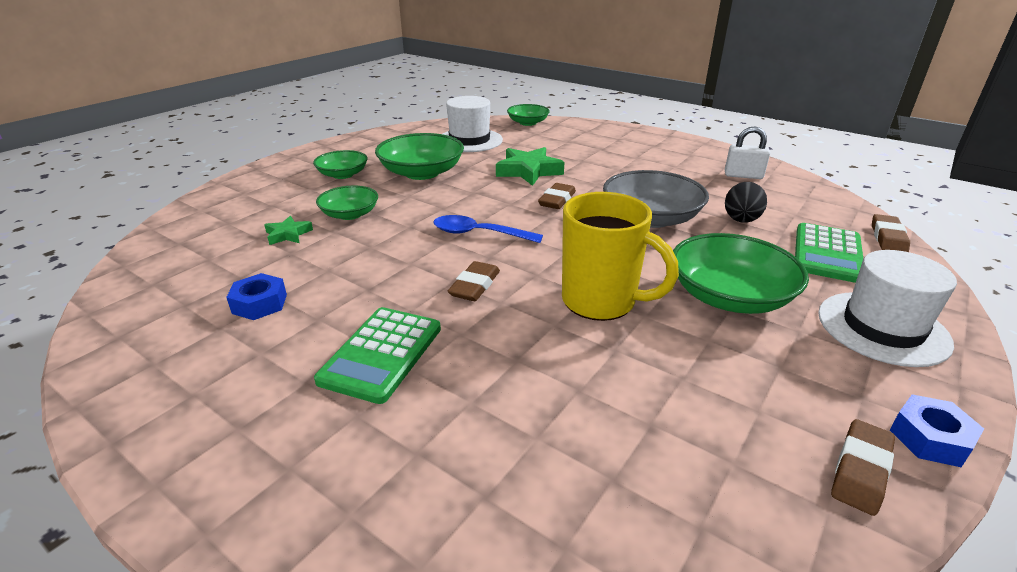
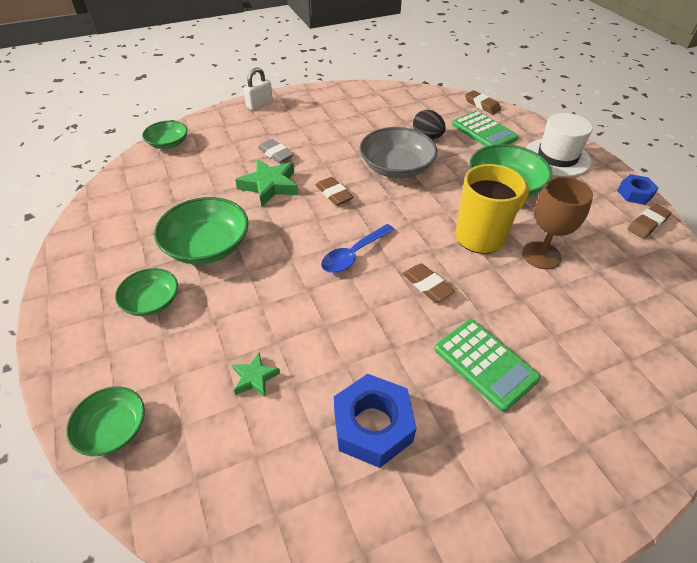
camera: 60 degrees left, 15 degrees up
blue nut [226,273,287,320] -> blue nut [334,374,417,468], size x1.67
green bowl [316,186,378,220] -> green bowl moved to [66,386,145,456]
white hat [443,96,503,152] -> none
white padlock [725,127,770,179] -> white padlock moved to [243,67,273,110]
brown eraser [831,419,895,516] -> brown eraser turned 75 degrees clockwise [628,204,672,239]
none -> grey eraser [258,139,294,163]
none -> brown goblet [522,177,593,269]

